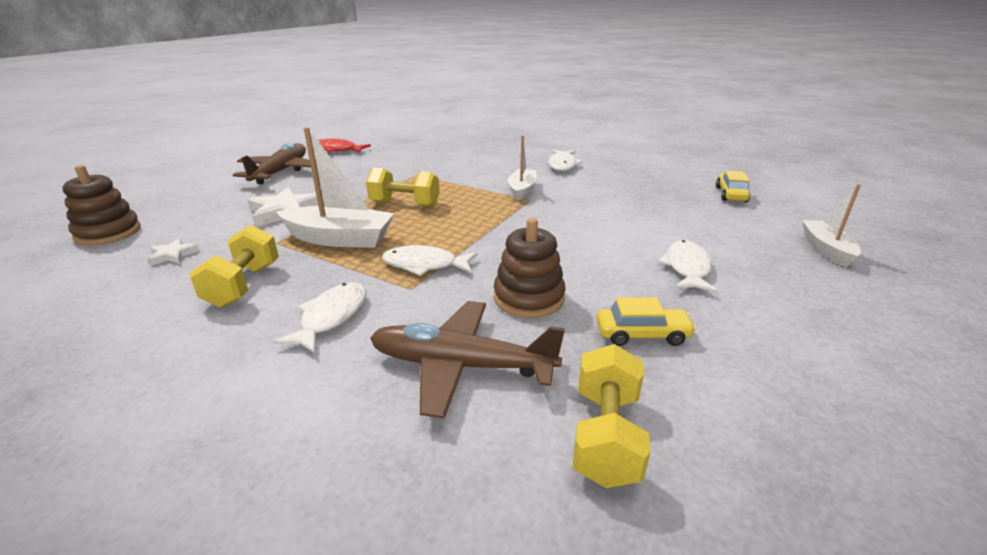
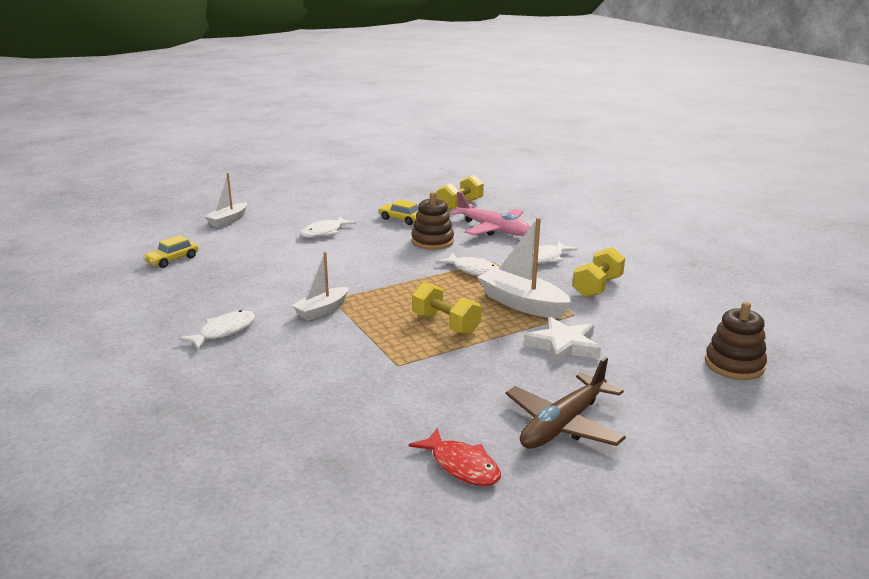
camera: 150 degrees left, 5 degrees down
white star [147,239,199,266] -> none
brown plane [370,301,565,419] -> pink plane [449,191,530,236]

